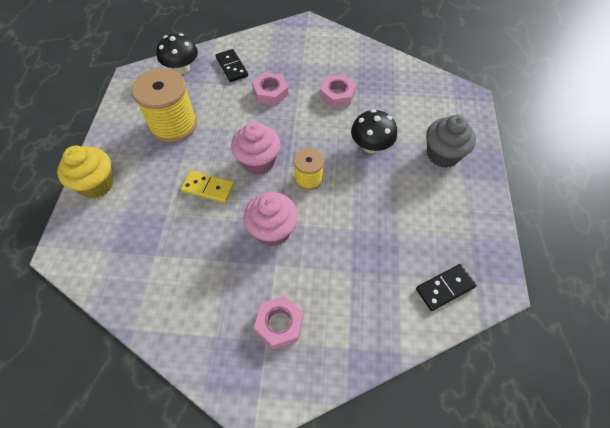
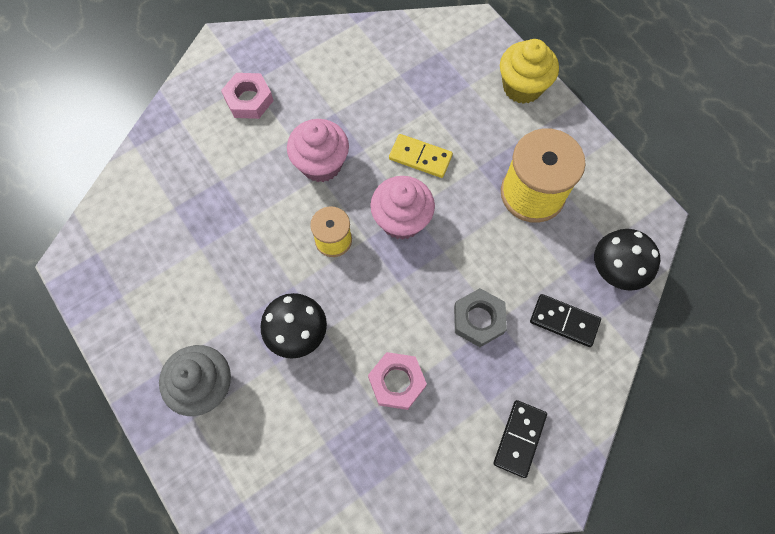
camera: 140 degrees right, 10 degrees up
yellow domino [181,171,234,203] -> yellow domino turned 45 degrees clockwise [389,134,453,178]
pink nut [252,72,288,105] -> grey nut [454,288,507,347]
black domino [416,264,477,311] -> black domino moved to [493,400,547,478]

